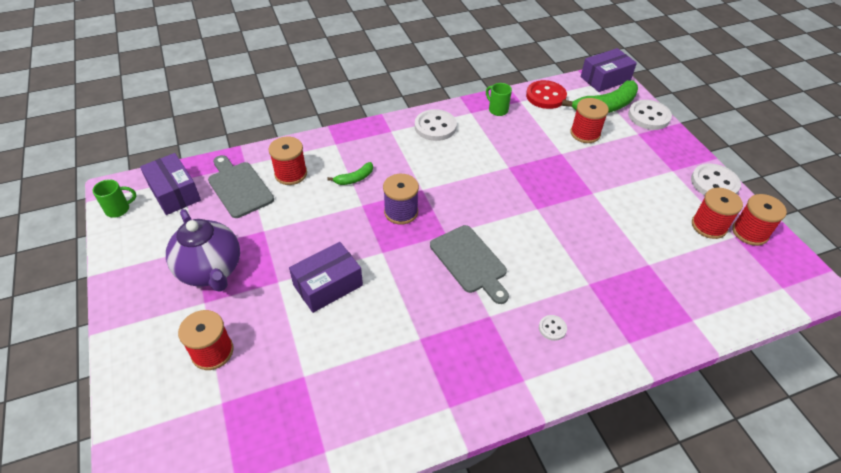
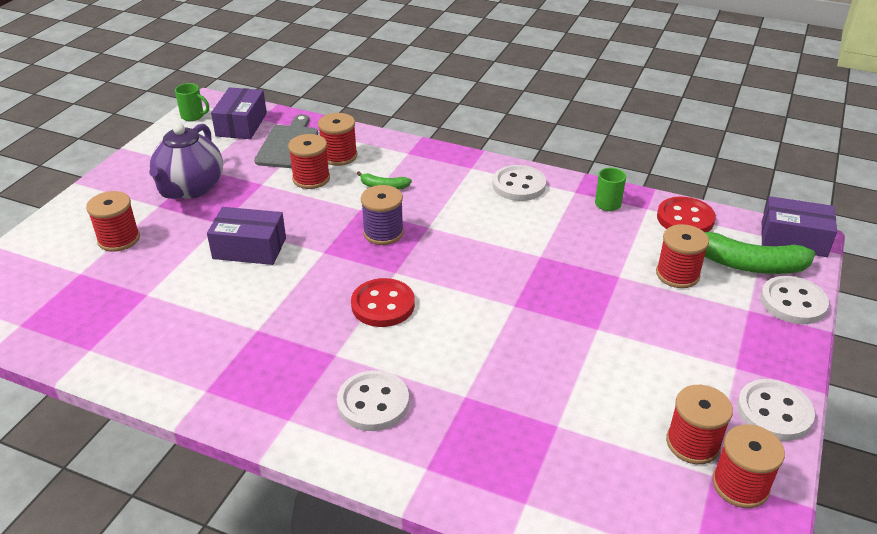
camera: 45 degrees right, 10 degrees down
grey cutting board [430,225,509,304] -> red button [351,278,415,327]
white button [539,315,567,341] -> white button [337,370,409,431], size x2.04
none -> red spool [288,134,330,189]

